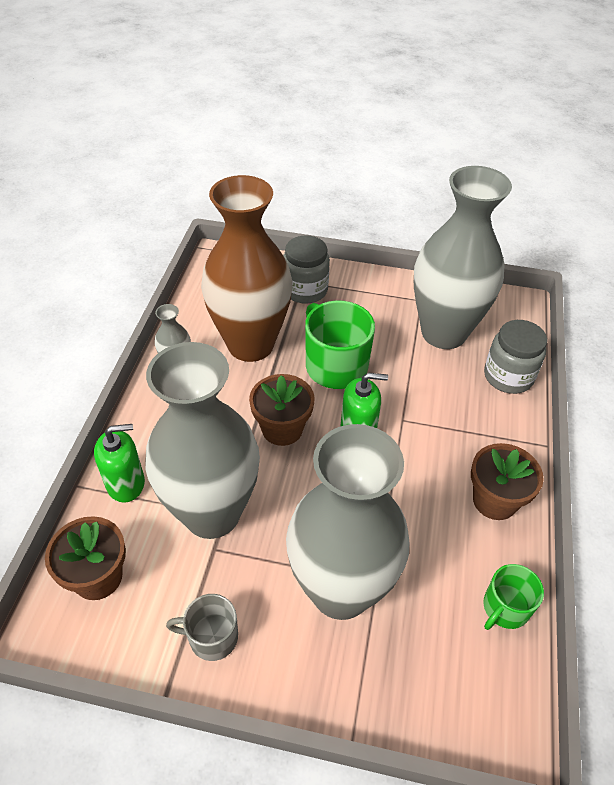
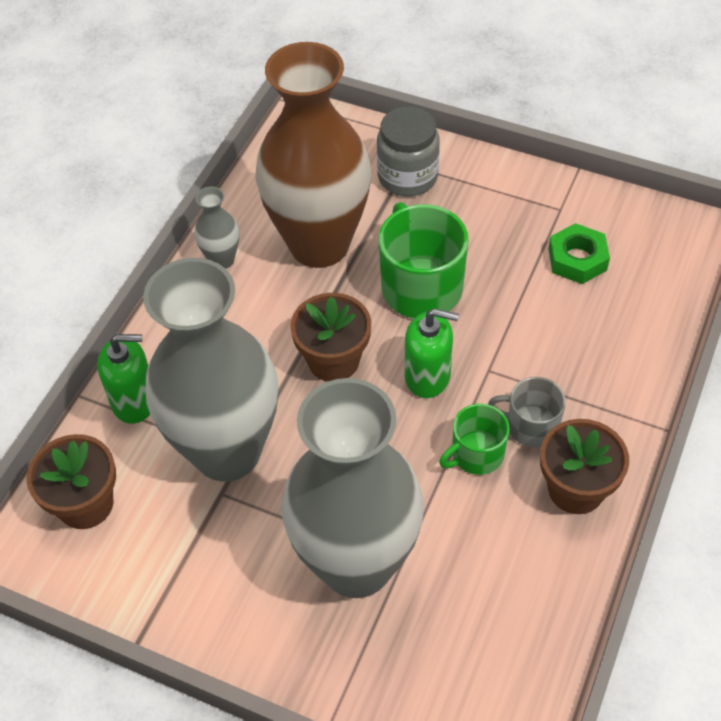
camera: 15 degrees right, 5 degrees up
grey mug [166,594,238,661] -> grey mug moved to [488,377,566,447]
grey vase [414,166,512,349] -> green nut [548,223,610,284]
green mug [483,564,544,630] -> green mug moved to [439,404,510,475]
grey jar [484,320,547,394] -> none

